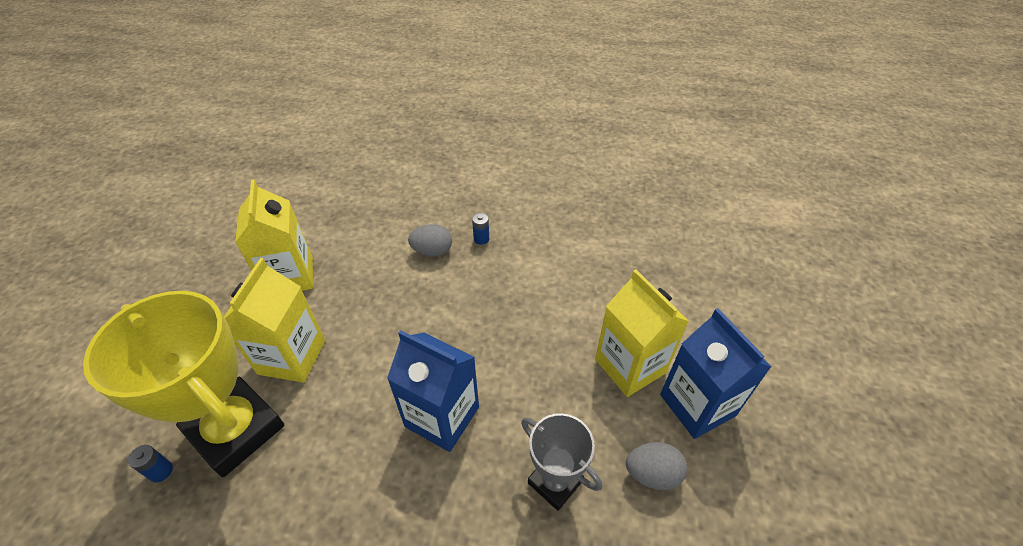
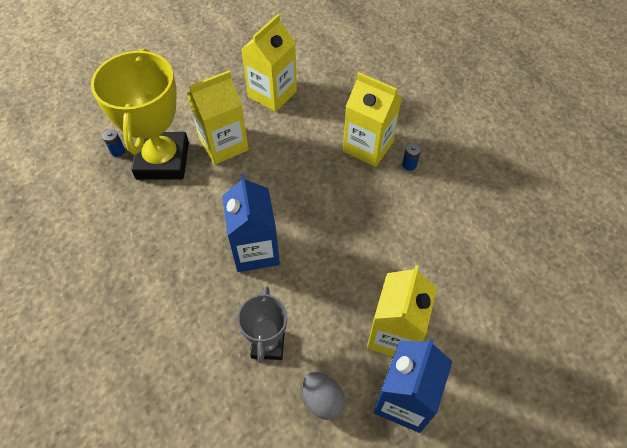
camera: 50 degrees right, 10 degrees up
grey egg [408,224,452,257] -> yellow carton [343,72,402,167]

